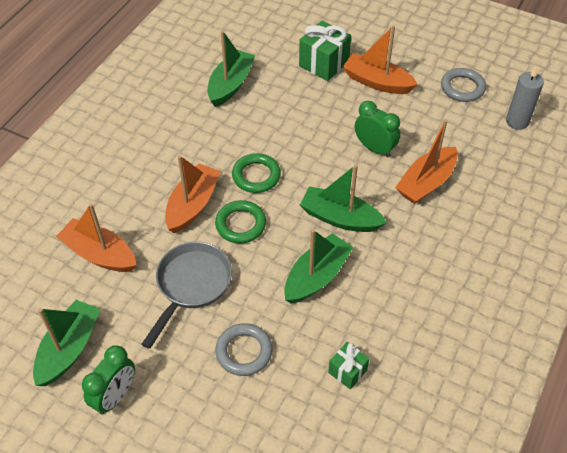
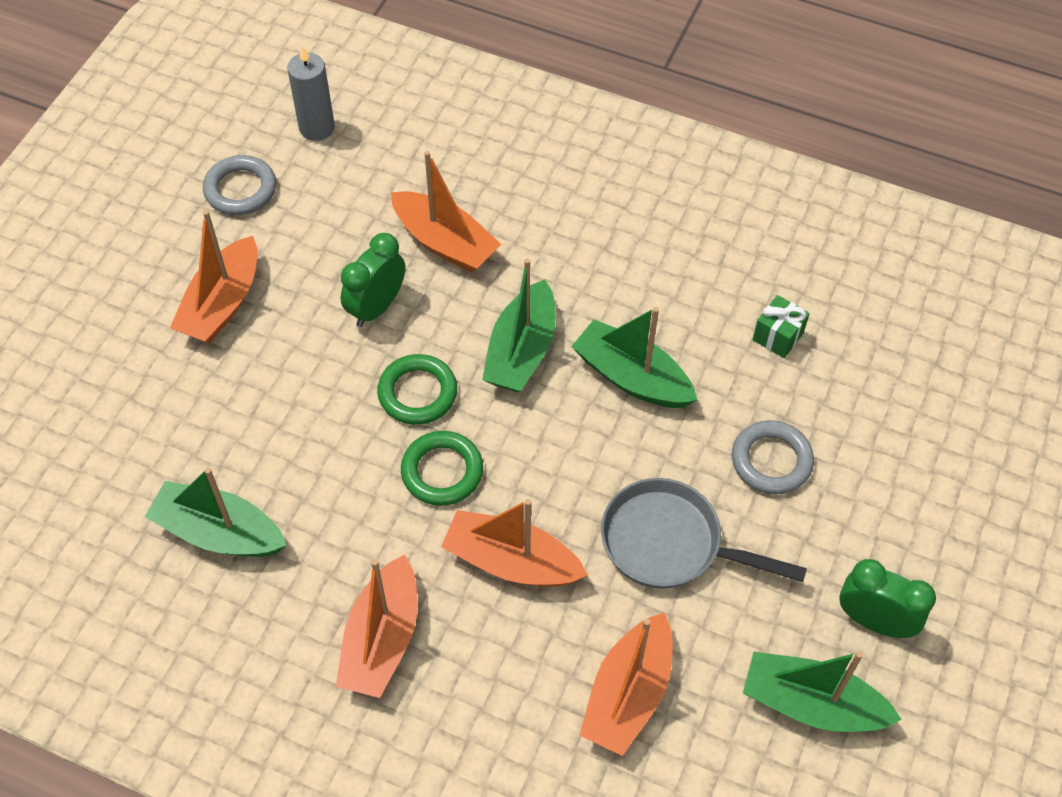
camera: 95 degrees left, 5 degrees up
green ring [215,200,266,243] -> green ring moved to [377,354,457,425]
green gift [299,20,351,81] -> none
none -> orange boat [336,554,418,698]

